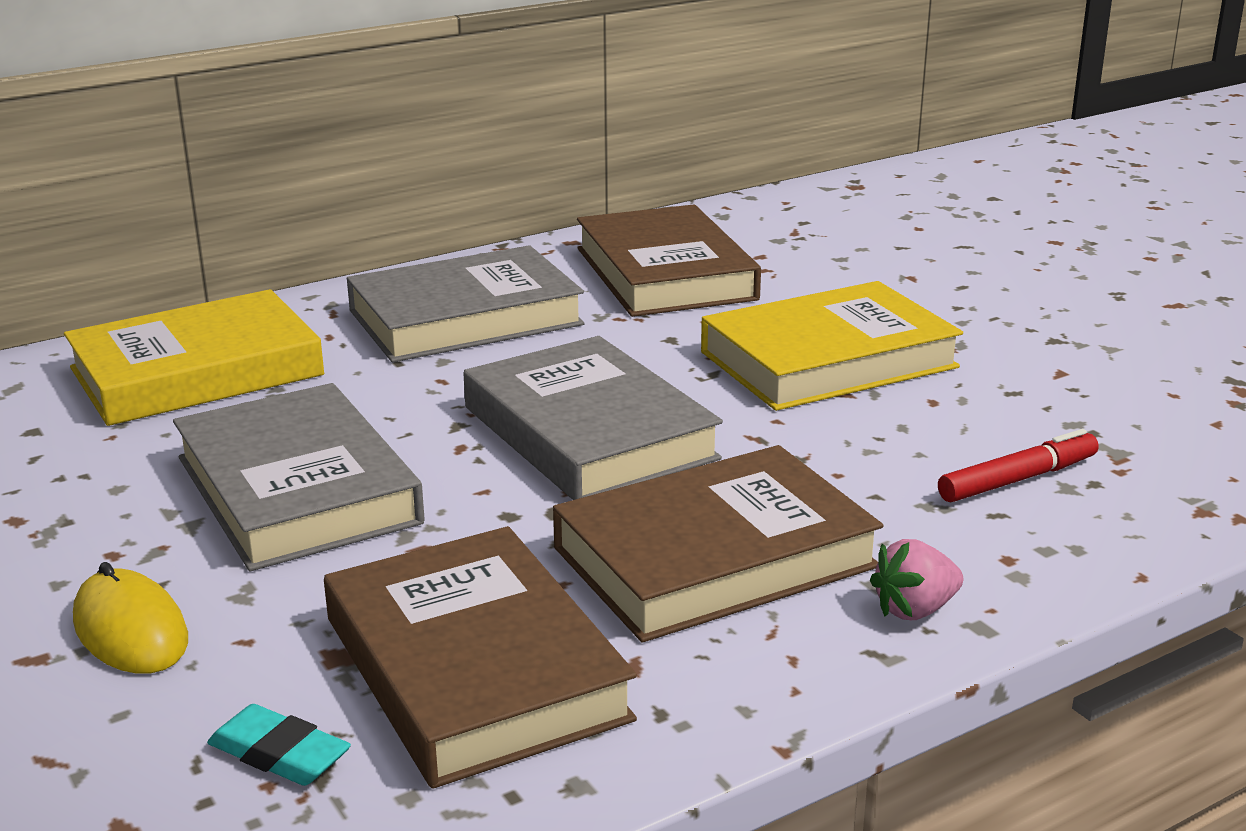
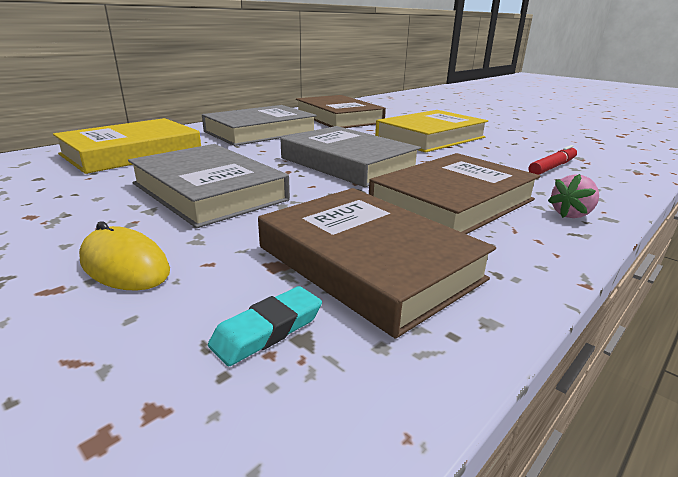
camera: 15 degrees left, 0 degrees up
turquoise eraser [207,704,351,786] -> turquoise eraser turned 60 degrees counterclockwise [208,286,322,366]

